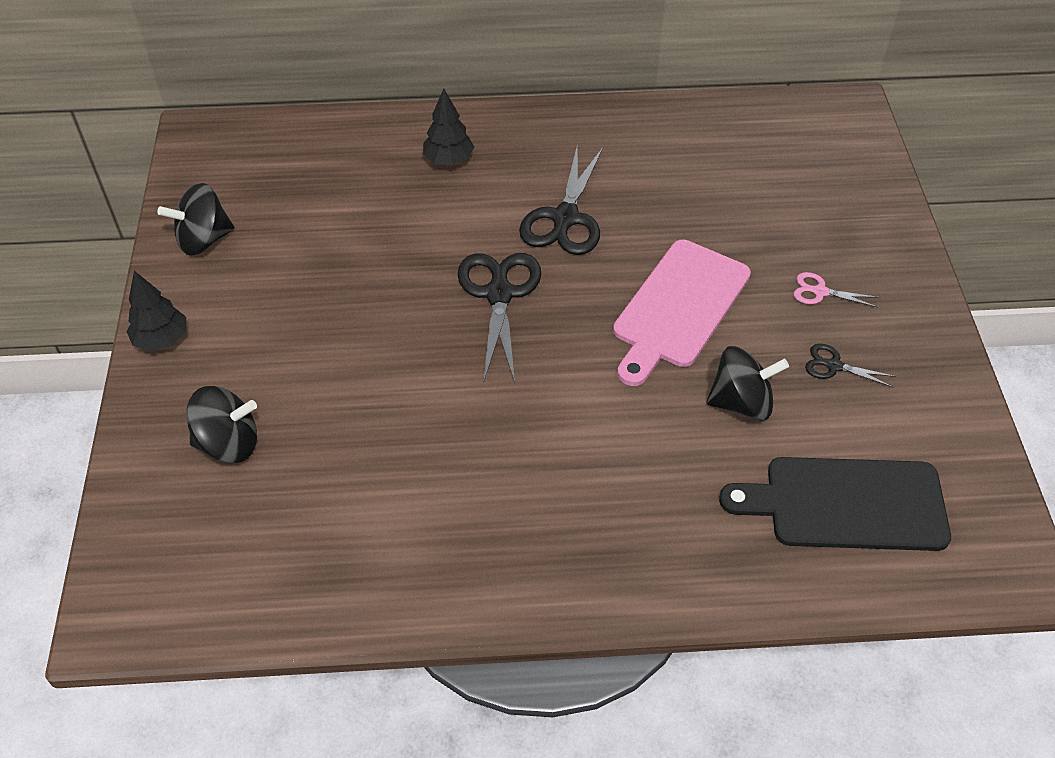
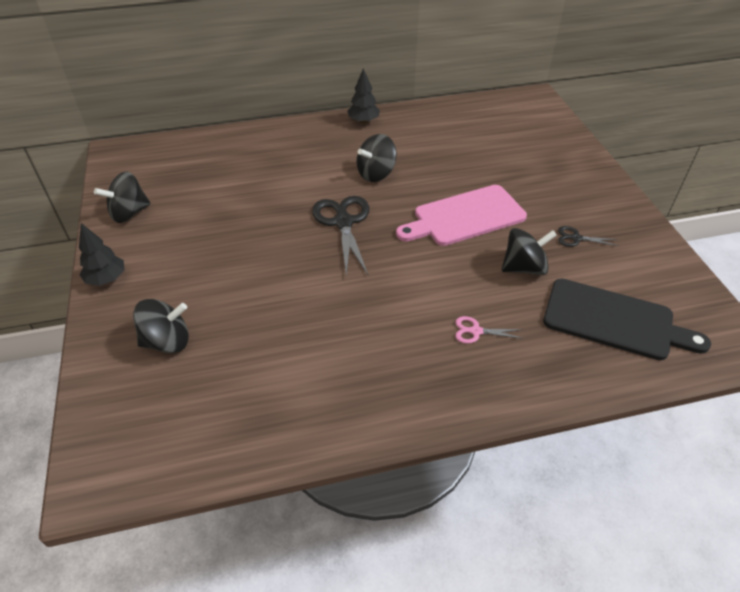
camera: 10 degrees left, 5 degrees down
black tree [423,89,474,165] -> black tree moved to [347,68,380,124]
black scissors [519,146,603,255] -> black spinning top [356,134,397,182]
pink cutting board [613,240,751,386] -> pink cutting board turned 45 degrees clockwise [396,185,527,246]
black cutting board [719,457,951,551] -> black cutting board turned 150 degrees counterclockwise [543,279,711,360]
pink scissors [794,272,879,308] -> pink scissors moved to [455,316,524,344]

